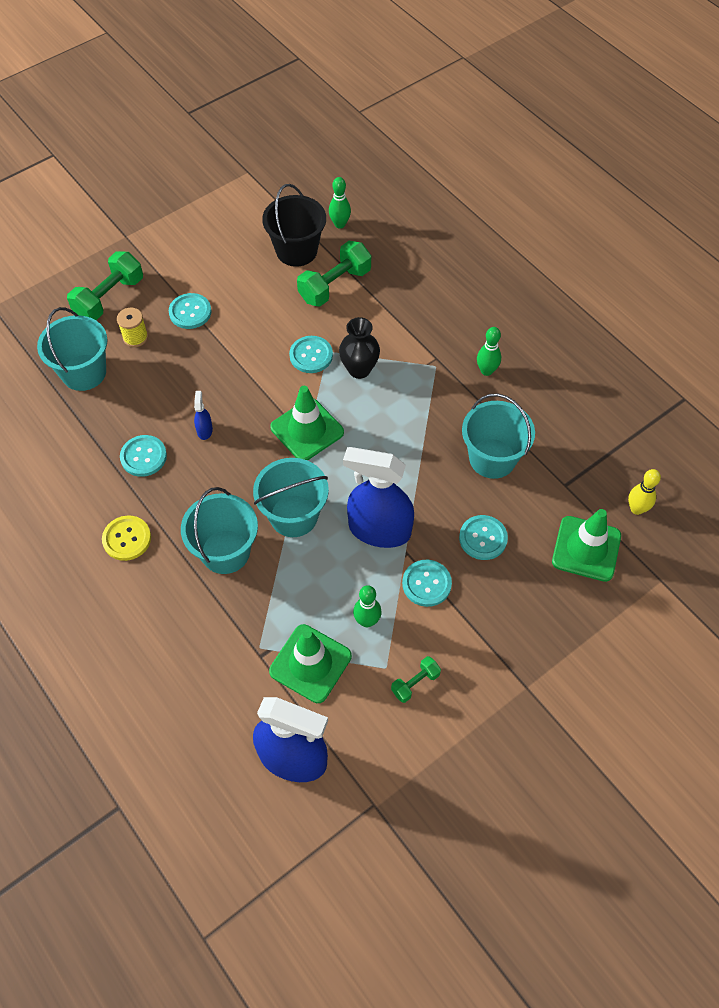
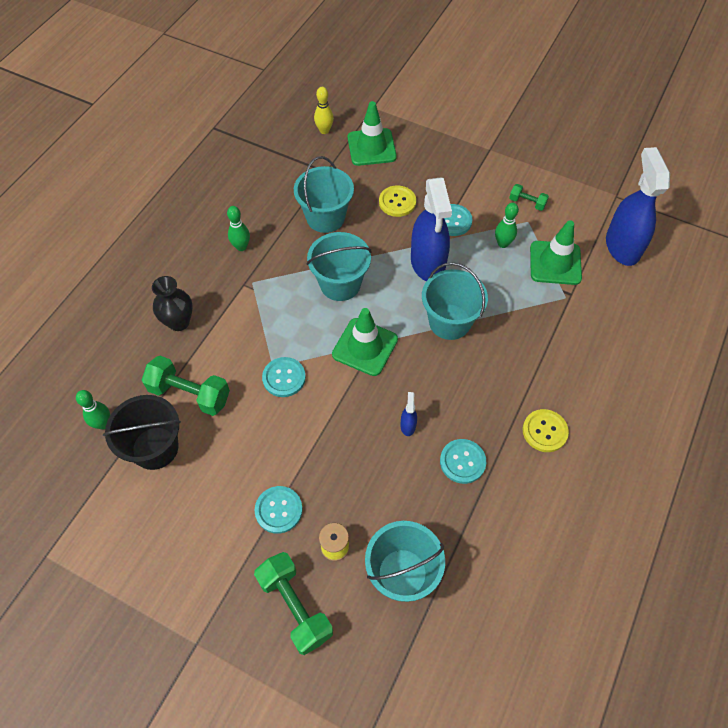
camera: 115 degrees left, 0 degrees up
green dumbbell [67,251,143,320] -> green dumbbell turned 45 degrees clockwise [254,552,333,655]
turquoise bucket [181,487,258,574] -> turquoise bucket moved to [307,232,372,301]
blue spray bottle [194,391,213,440] -> blue spray bottle turned 120 degrees clockwise [401,392,417,436]
black vase [339,317,380,379] -> black vase moved to [152,276,193,331]
turquoise button [459,515,508,560] -> yellow button [379,186,416,217]

